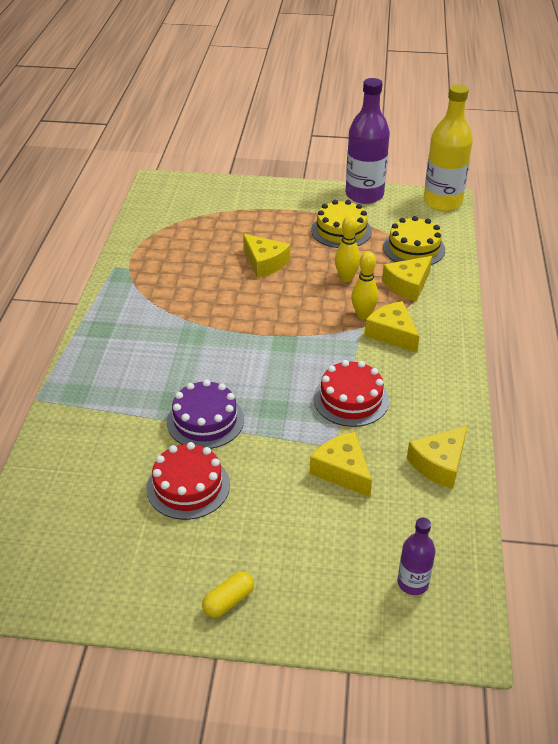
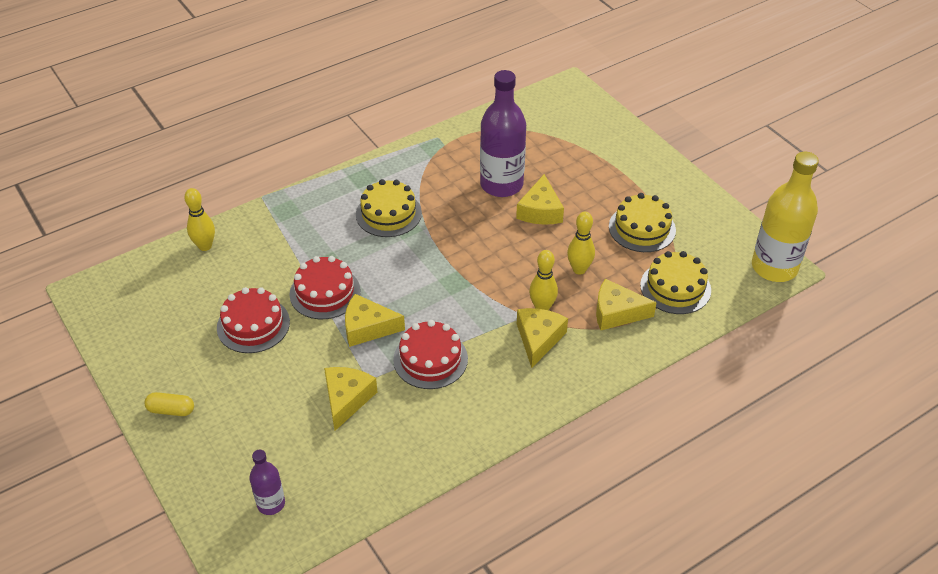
camera: 50 degrees right, 5 degrees up
purple cake [167,380,244,449] -> red cake [289,256,360,319]
purple bottle [345,78,390,204] -> purple bottle moved to [480,70,526,197]
yellow cheese [407,426,467,489] -> yellow cheese moved to [345,294,405,347]
none -> yellow bowling pin [184,188,215,251]
none -> yellow cake [356,179,422,237]

